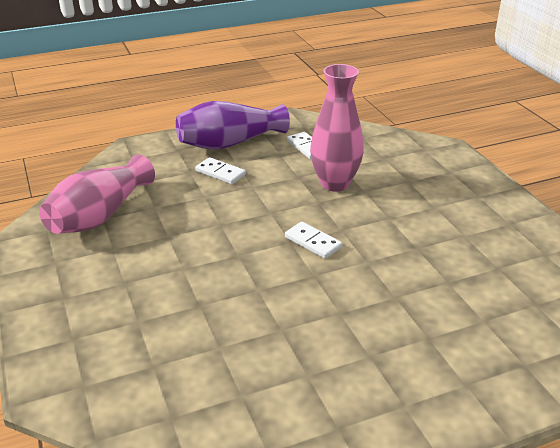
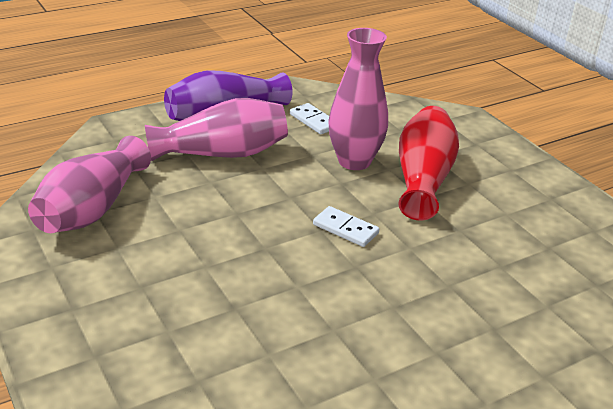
camera: 10 degrees left, 0 degrees up
white domino [195,157,246,184] -> pink vase [145,98,288,161]
none -> red vase [398,106,459,220]

